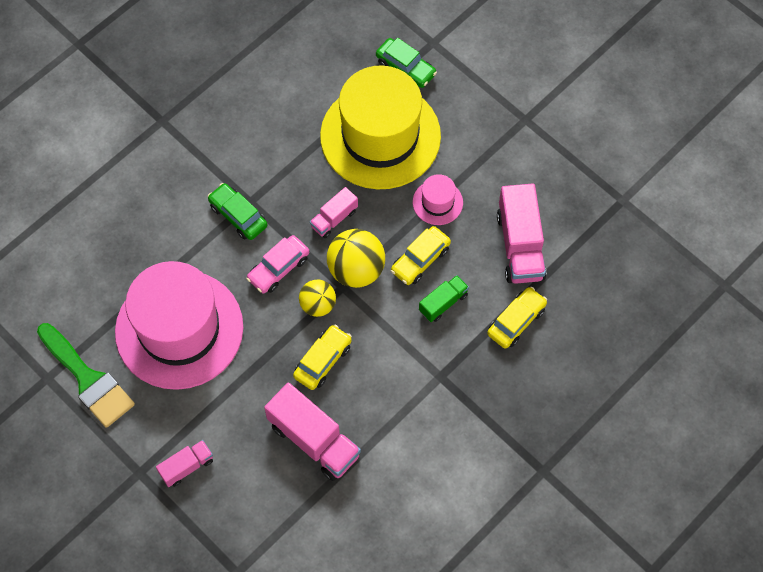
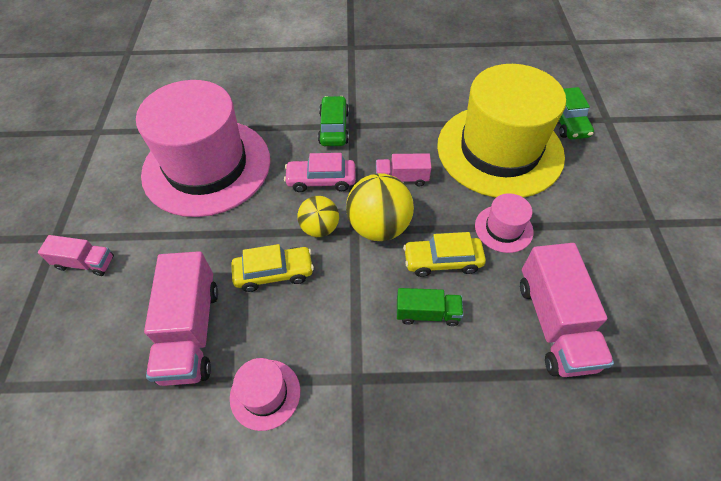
camera: 45 degrees right, 10 degrees down
green brush [37,323,135,428] -> none
yellow car [487,287,547,349] -> none
pink truck [497,183,546,284] -> pink truck turned 45 degrees counterclockwise [520,243,614,377]
none -> pink hat [230,358,300,431]

